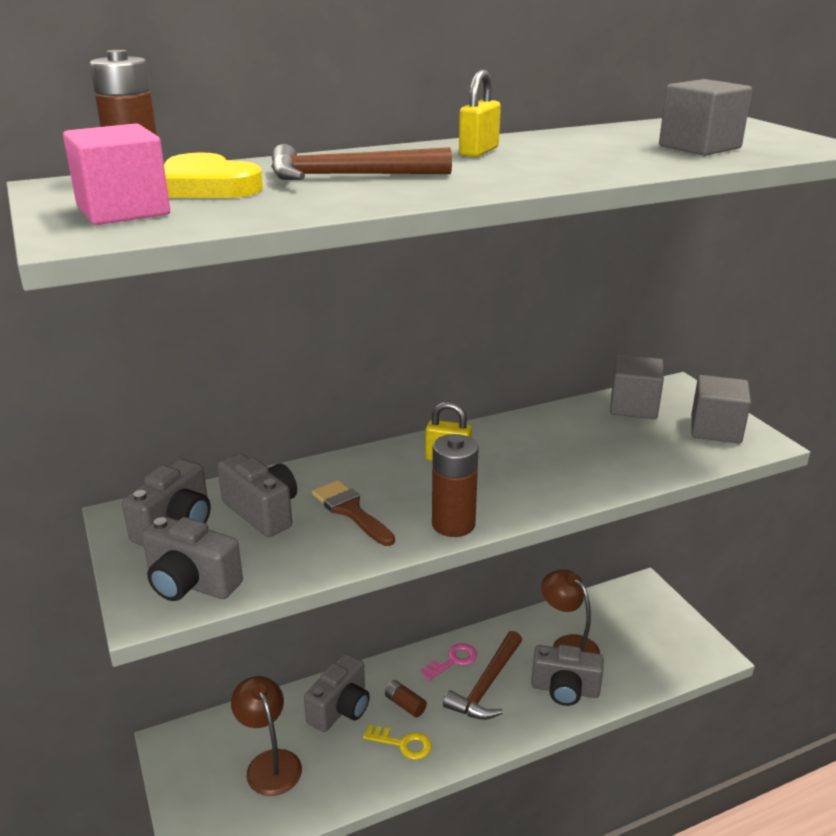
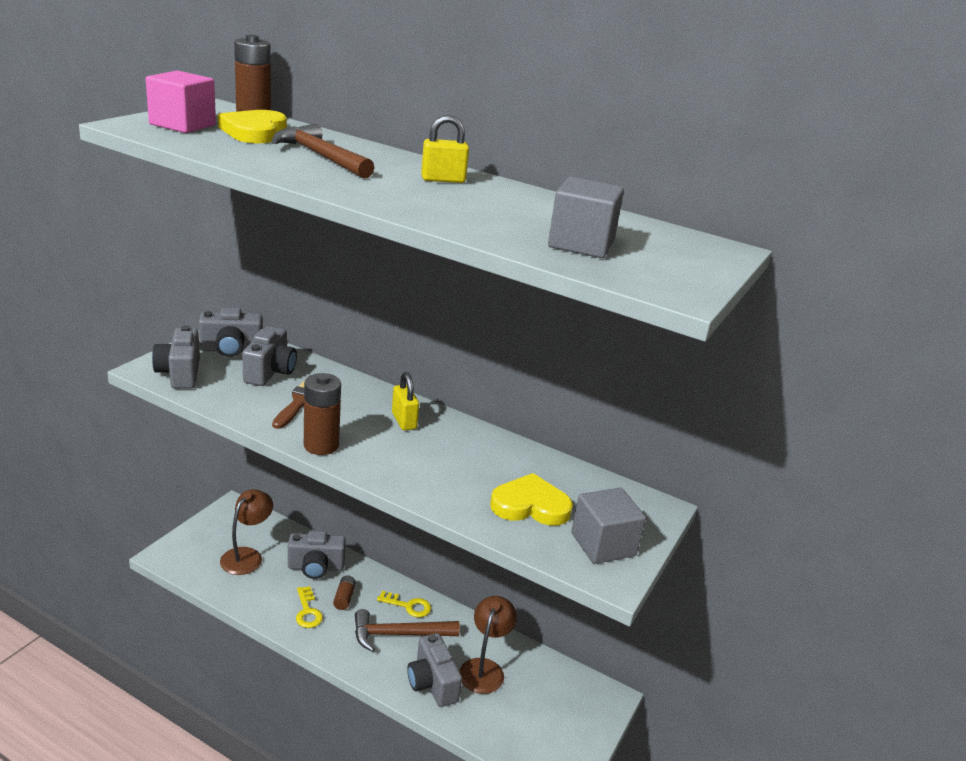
camera: 50 degrees right, 0 degrees up
pink key [420,643,477,681] -> yellow key [377,591,431,617]
grey cube [610,355,664,419] -> none
none -> yellow heart [490,473,573,526]

